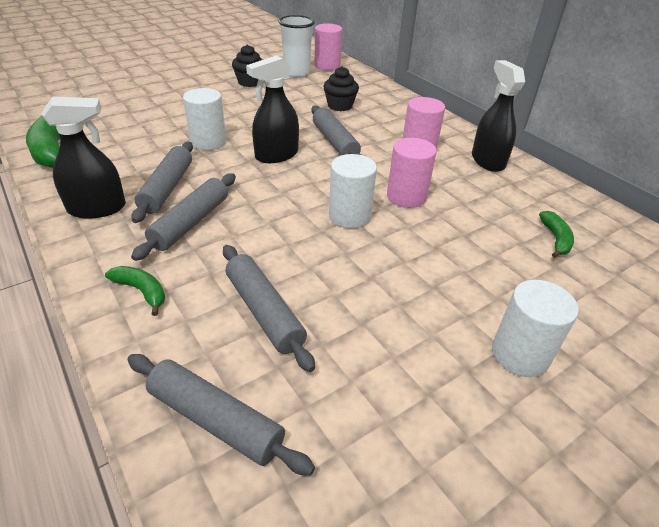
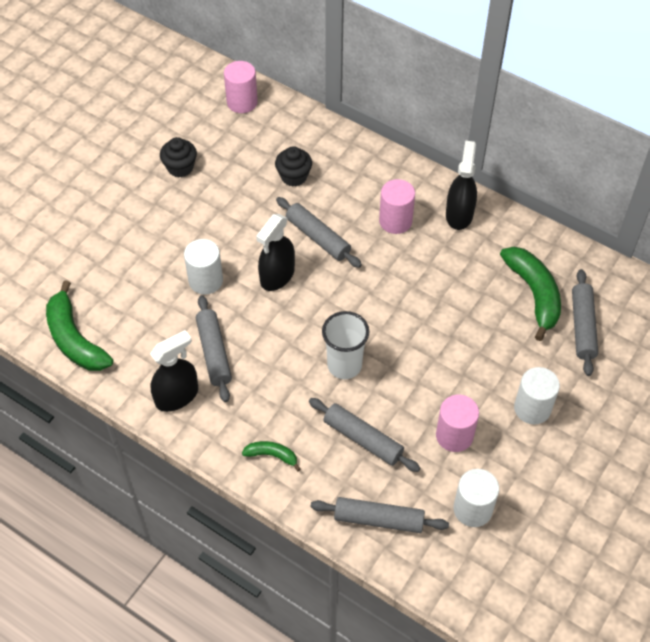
camera: 20 degrees left, 15 degrees up
grey rolling pin [131,173,236,261] -> grey rolling pin moved to [572,269,598,376]
white cup [278,15,315,77] -> white cup moved to [322,311,370,379]
white cylinder [329,154,377,228] -> white cylinder moved to [454,469,499,527]
pink cylinder [387,138,437,208] -> pink cylinder moved to [436,395,479,452]
black spray bottle [472,60,525,172] -> black spray bottle turned 45 degrees clockwise [446,141,477,230]
green banana [539,211,574,258] -> green banana [500,247,561,341], size x2.00

